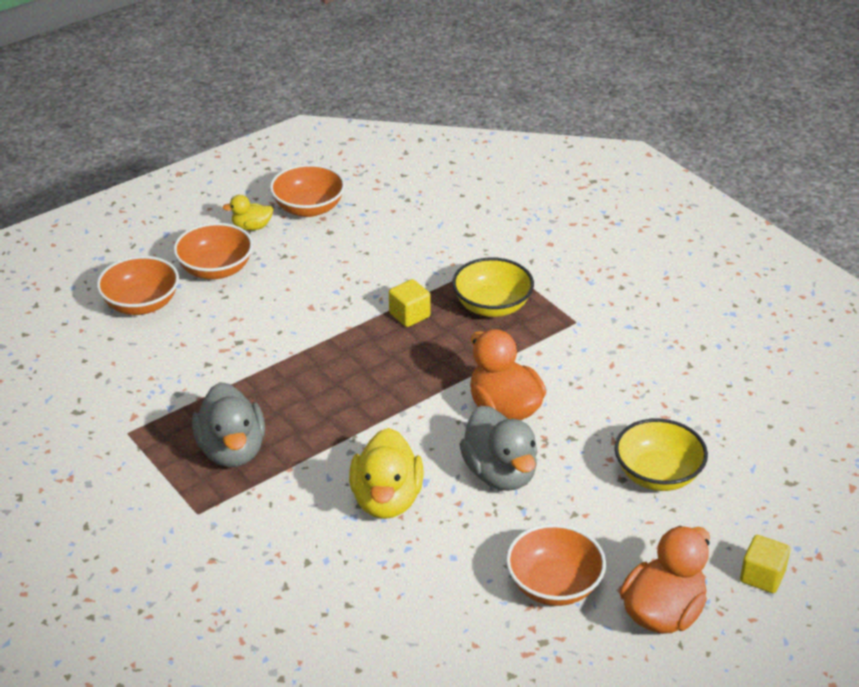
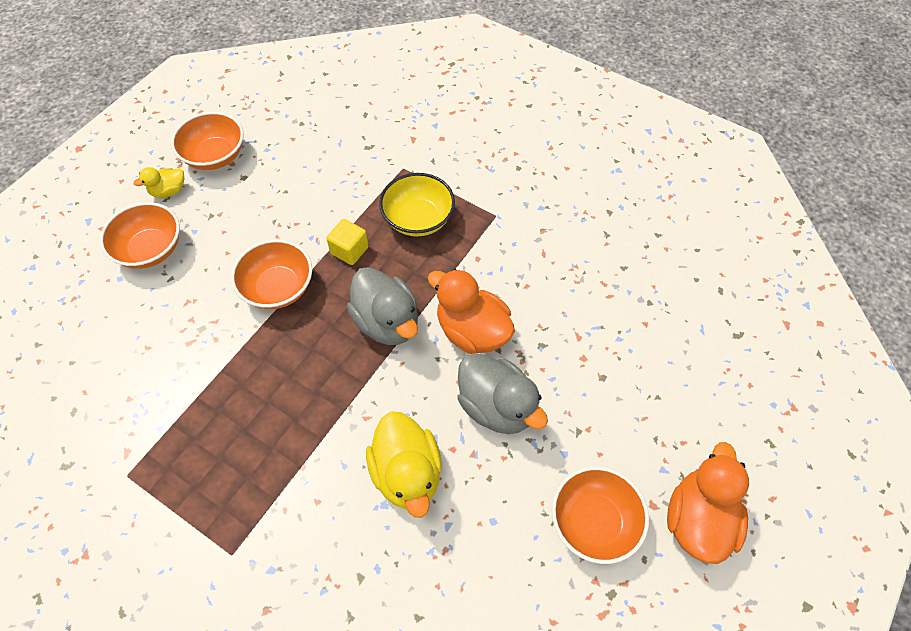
camera: 20 degrees left, 20 degrees up
orange bowl [97,256,179,315] -> orange bowl moved to [231,239,312,309]
grey duck [192,382,265,467] -> grey duck moved to [347,267,418,345]
yellow bowl [615,418,708,491] -> none
yellow cube [740,535,790,593] -> none

